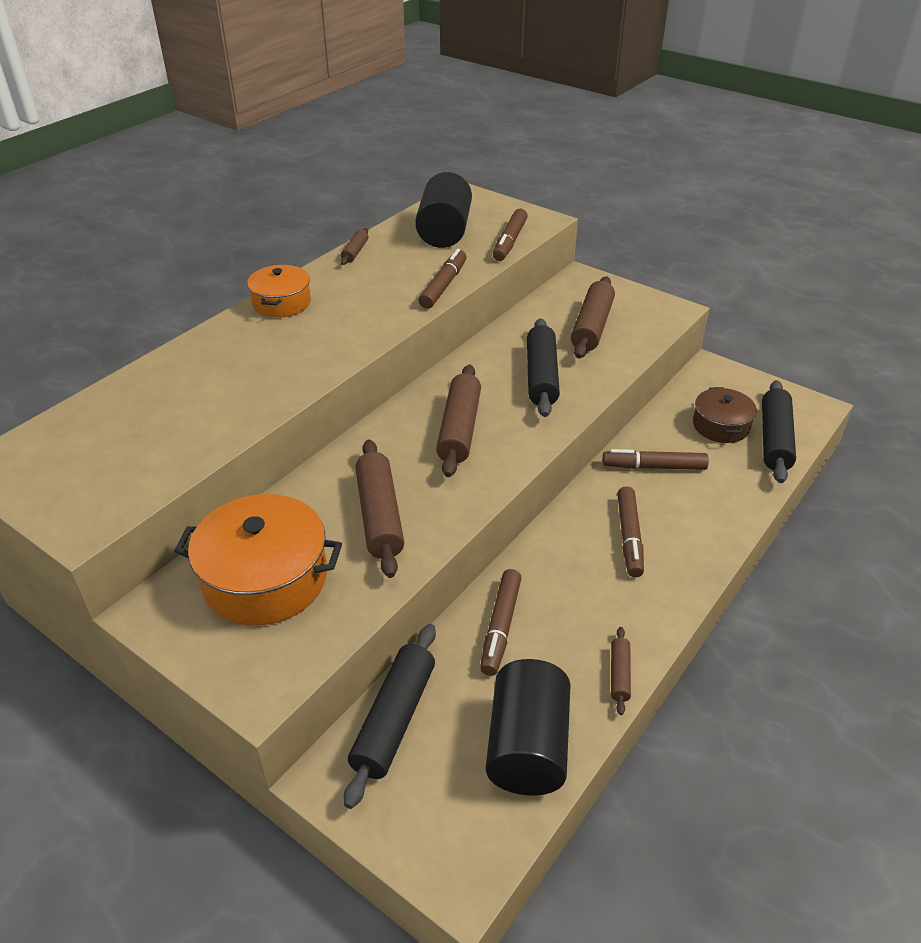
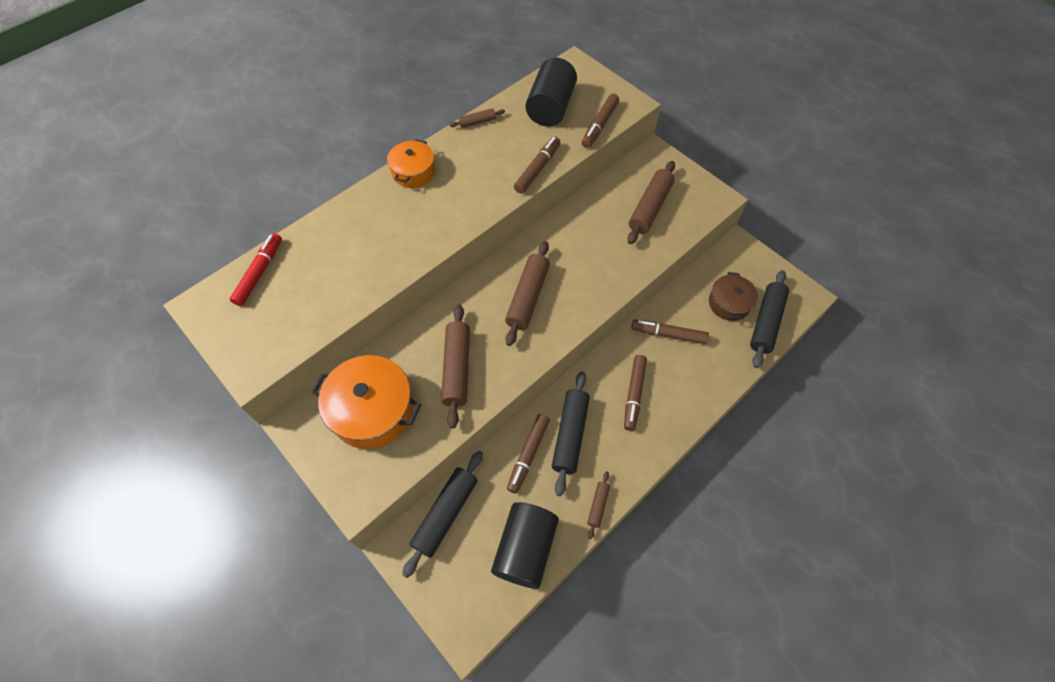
camera: 10 degrees right, 20 degrees up
brown rolling pin [341,228,368,265] -> brown rolling pin turned 45 degrees clockwise [450,108,505,128]
black rolling pin [527,318,560,417] -> black rolling pin moved to [552,371,590,496]
none -> red marker [230,233,282,306]

